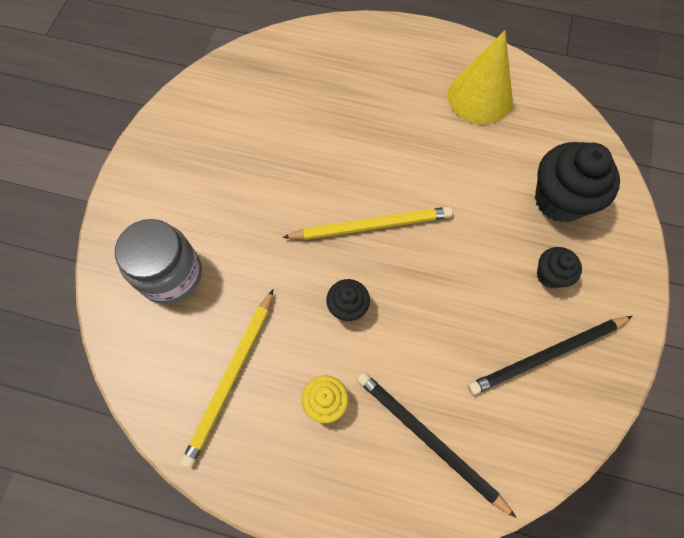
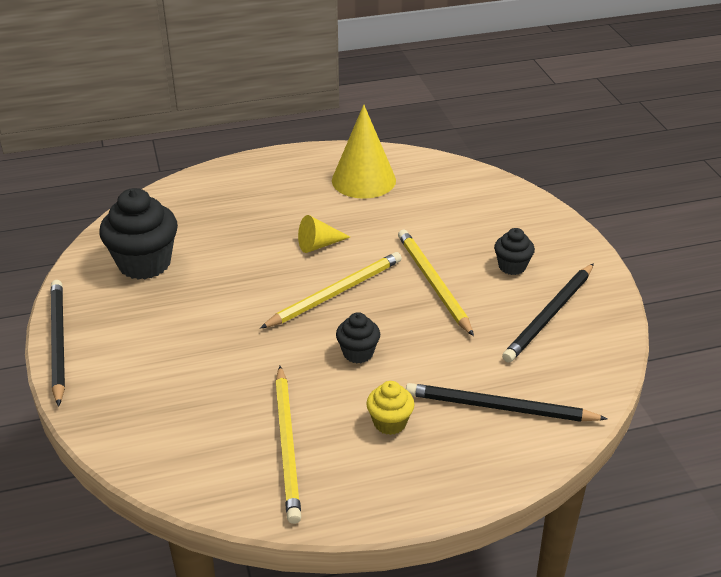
camera: 30 degrees left, 30 degrees down
grey jar [115,219,202,304] -> none
black cupcake [535,142,620,223] -> black cupcake moved to [99,188,178,280]
none -> black pencil [51,280,65,406]
none -> yellow cone [298,215,350,253]
none -> yellow pencil [398,230,474,336]

